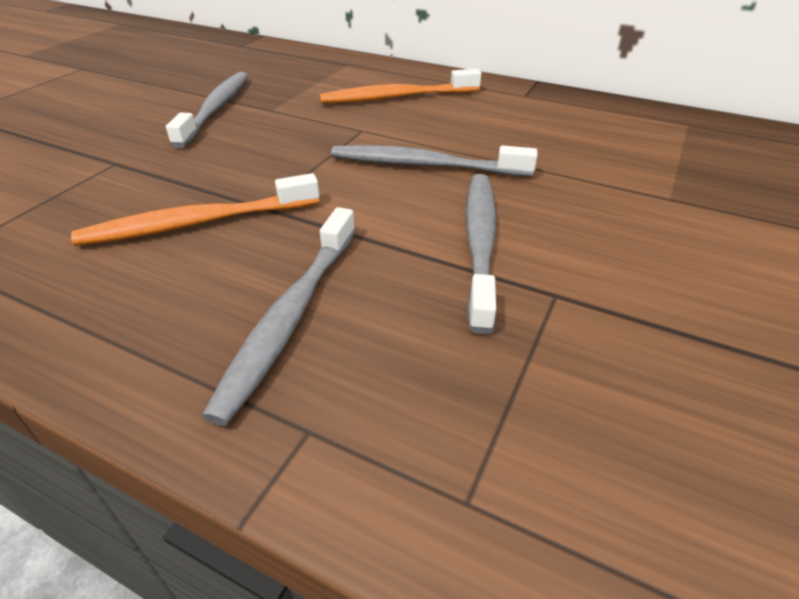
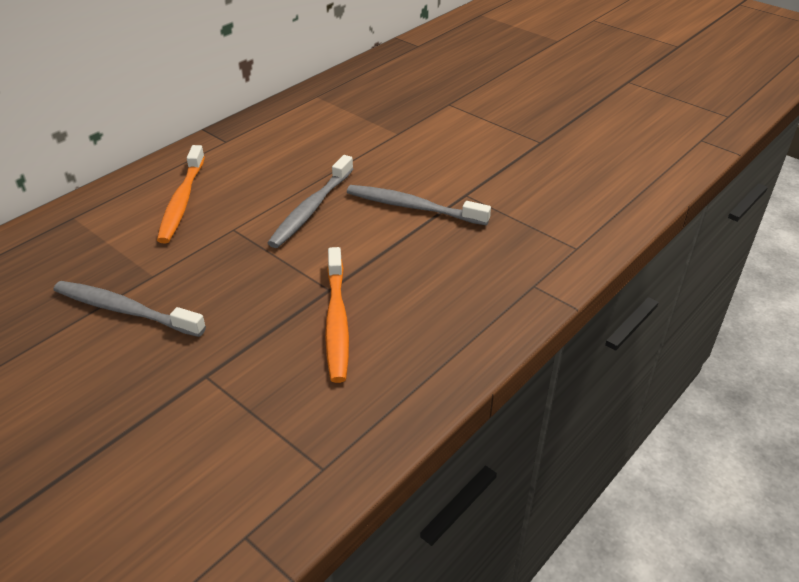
camera: 75 degrees left, 0 degrees up
grey toothbrush [202,207,356,426] -> none

